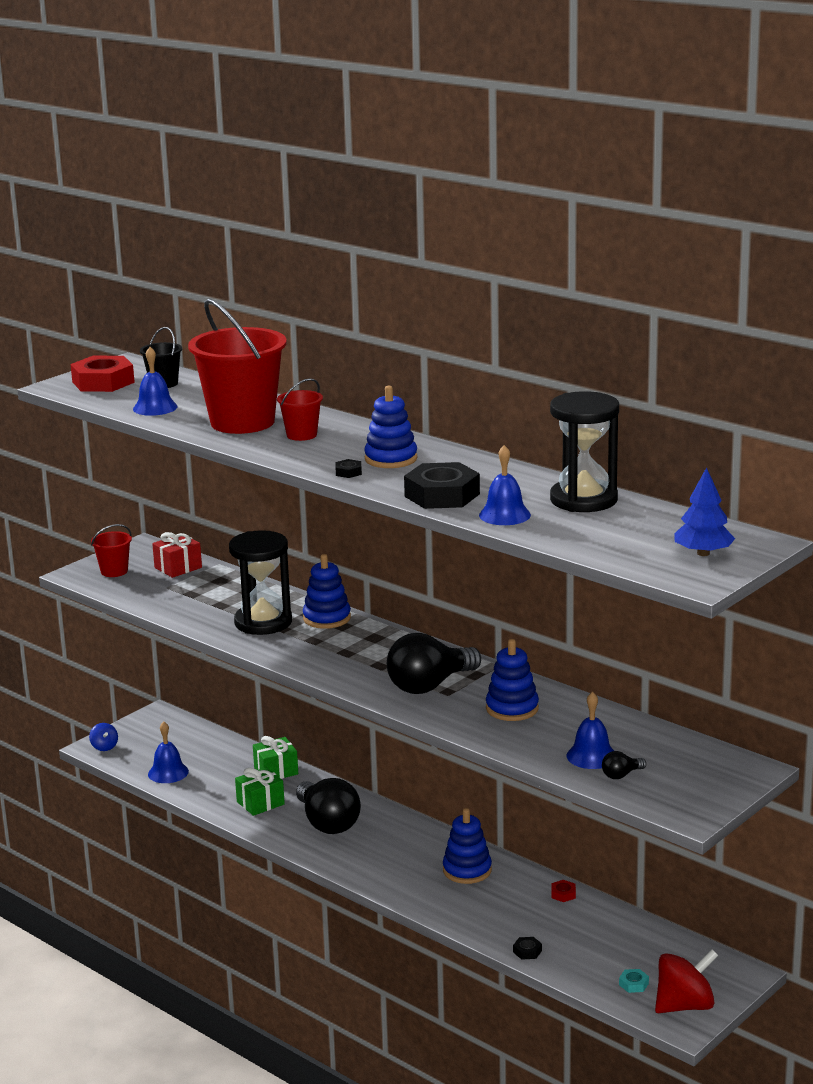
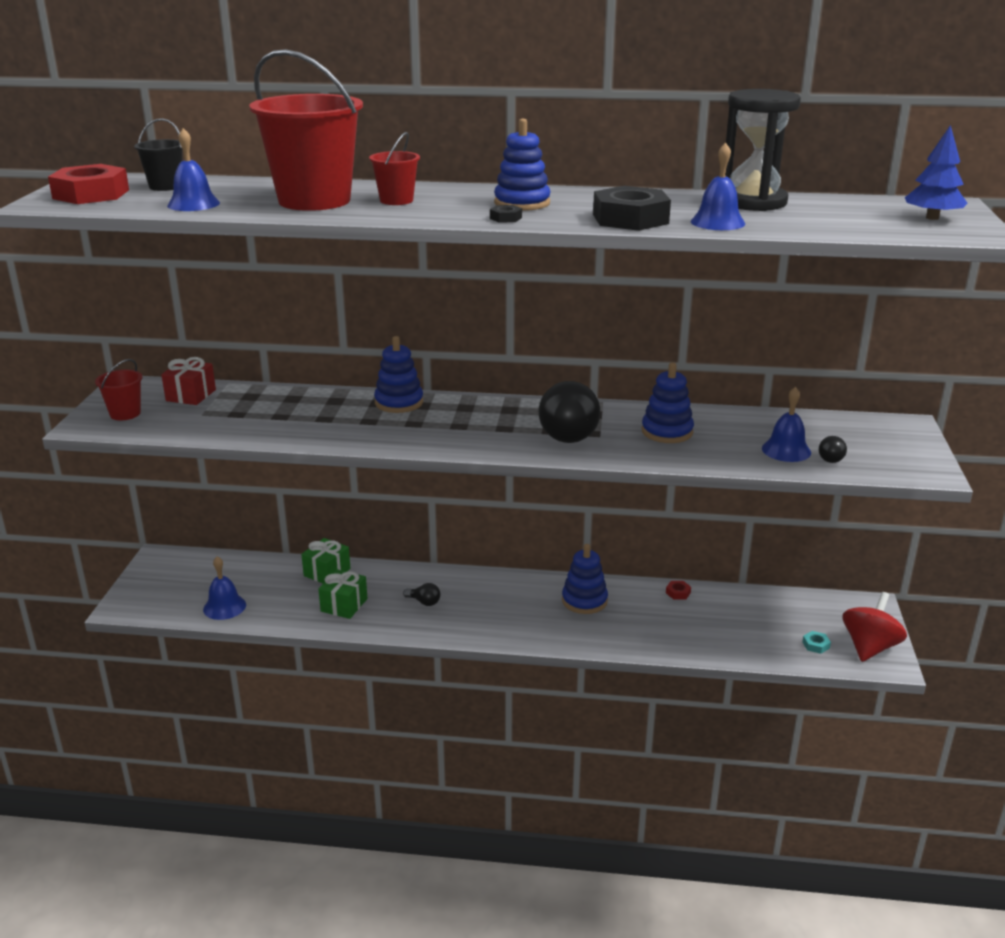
camera: 35 degrees left, 5 degrees up
blue spinning top [89,723,118,751] -> none
black hourglass [229,530,292,635] -> none
black light bulb [296,778,361,834] -> black light bulb [403,583,440,606], size x0.42
black nut [513,937,542,960] -> none

